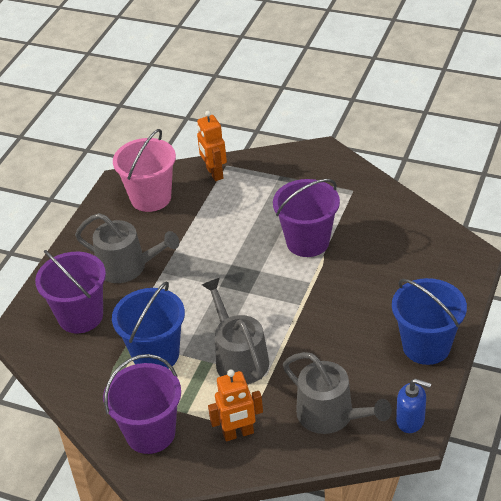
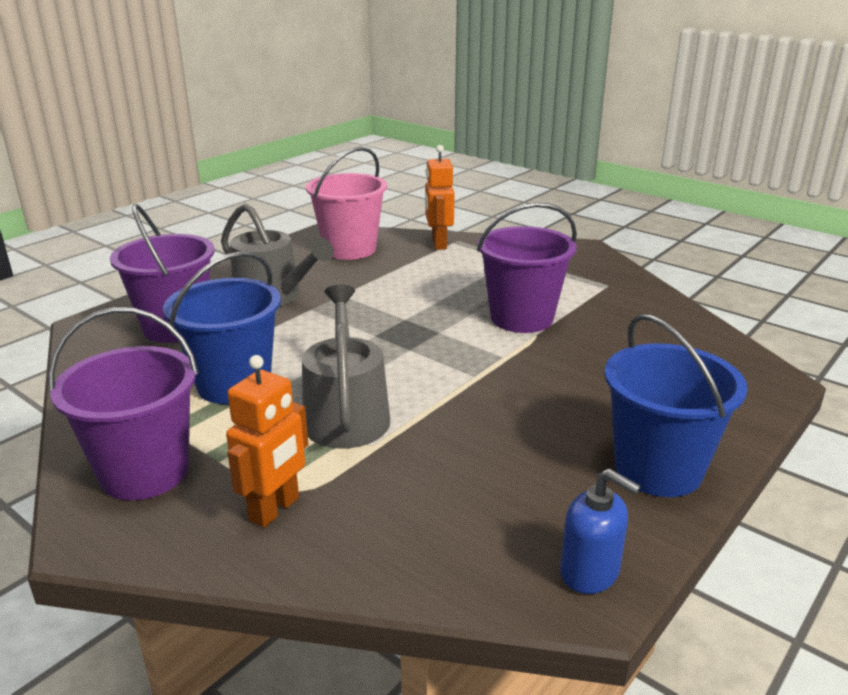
camera: 15 degrees right, 15 degrees down
orange robot [208,369,263,441] -> orange robot turned 60 degrees counterclockwise [226,355,308,528]
grey watering can [283,352,392,434] -> none

